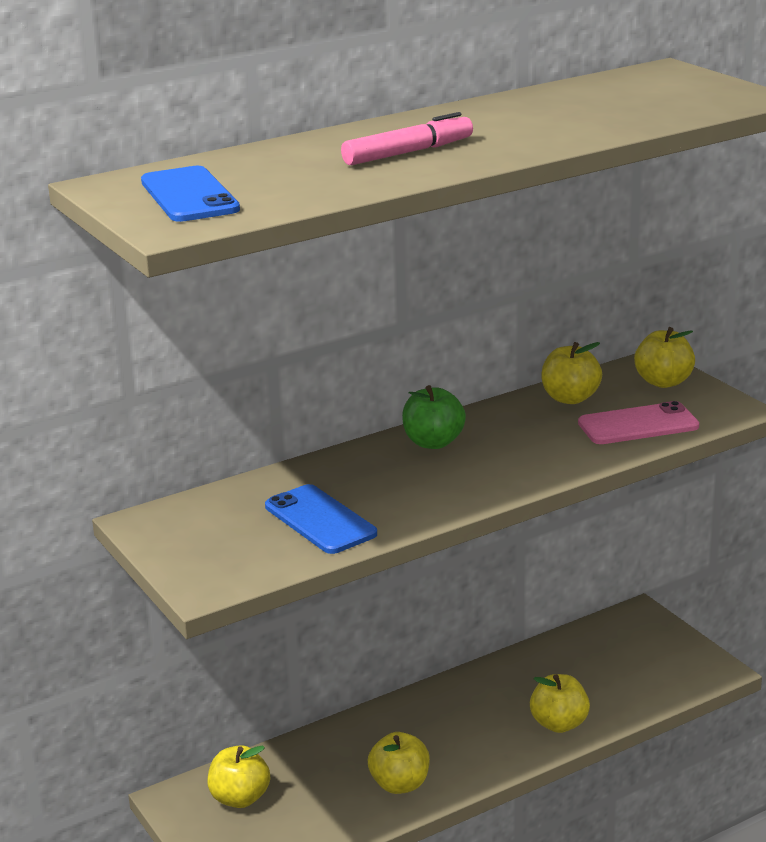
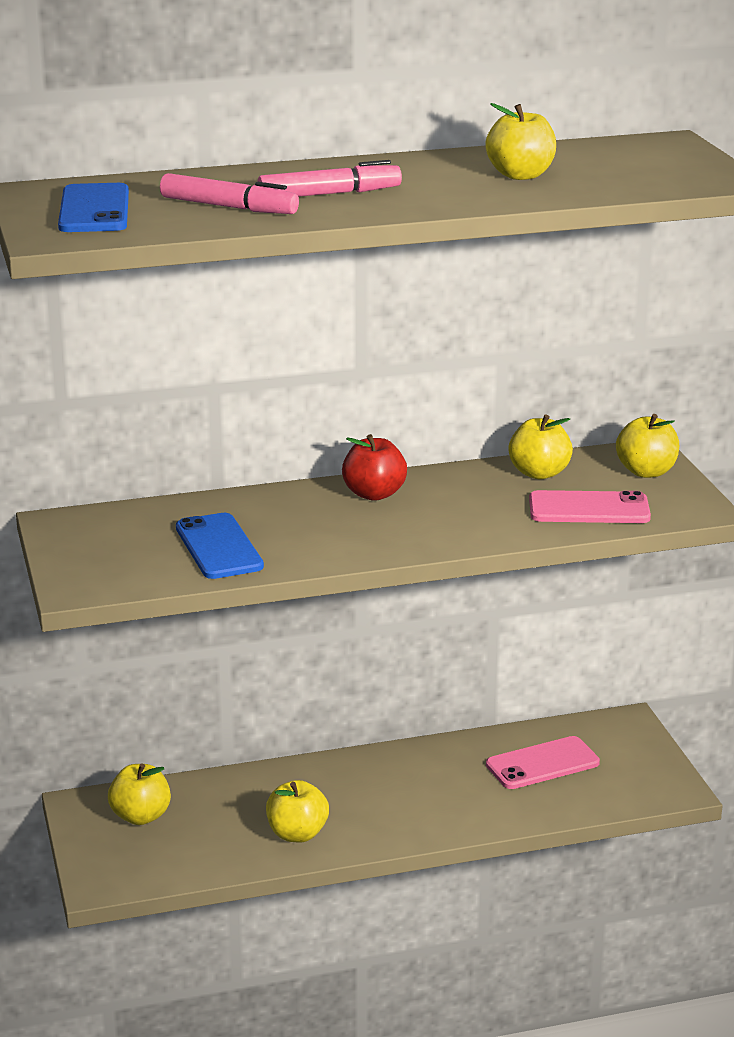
camera: 15 degrees right, 0 degrees up
green apple [402,385,466,449] -> red apple [342,434,407,501]
yellow apple [530,674,590,733] -> yellow apple moved to [485,103,556,180]
none -> pink marker [160,173,299,214]
none -> pink phone [486,736,600,789]

